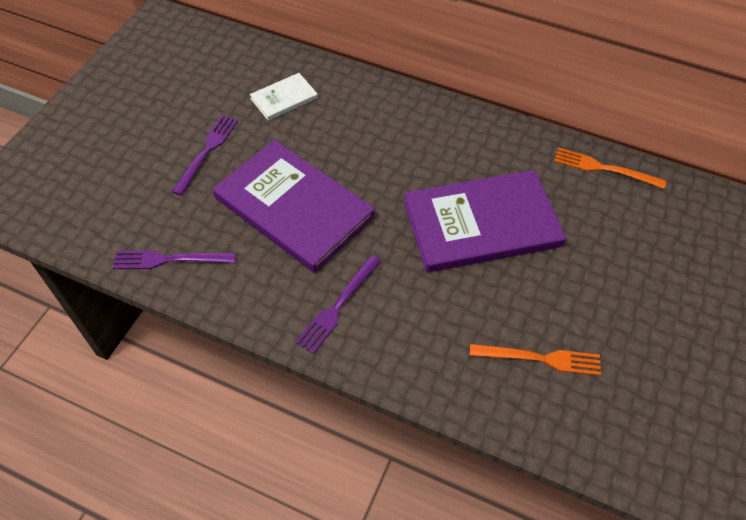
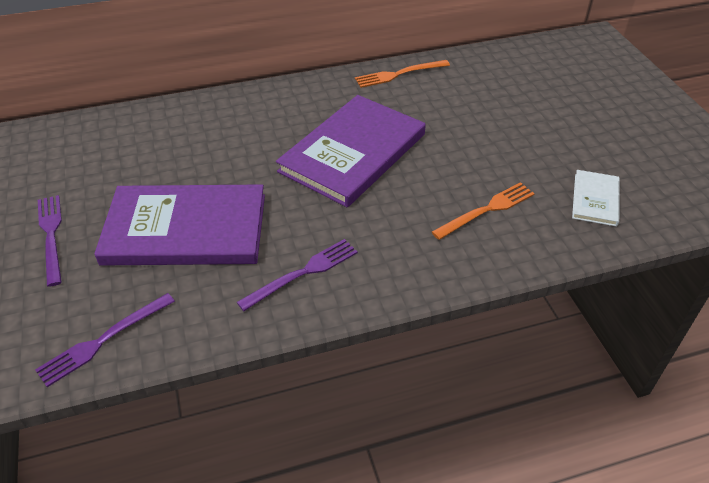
camera: 40 degrees left, 10 degrees down
white book [250,73,318,121] -> white book moved to [572,170,620,227]
purple fork [296,255,381,354] -> purple fork turned 120 degrees counterclockwise [237,239,358,311]

